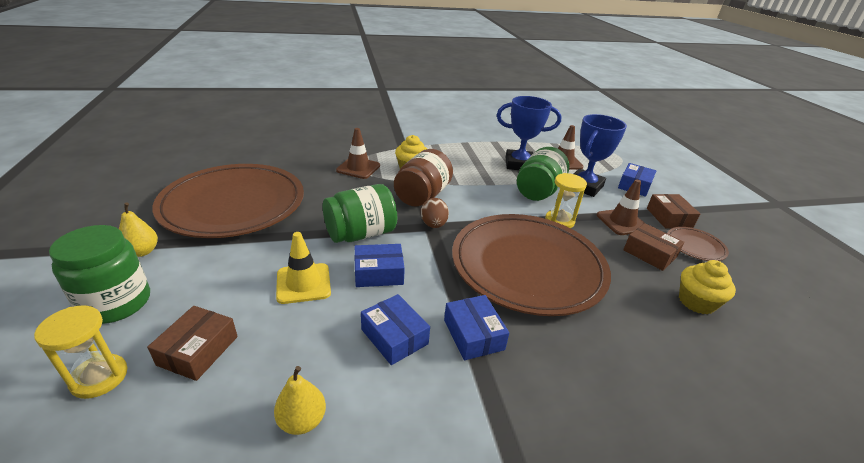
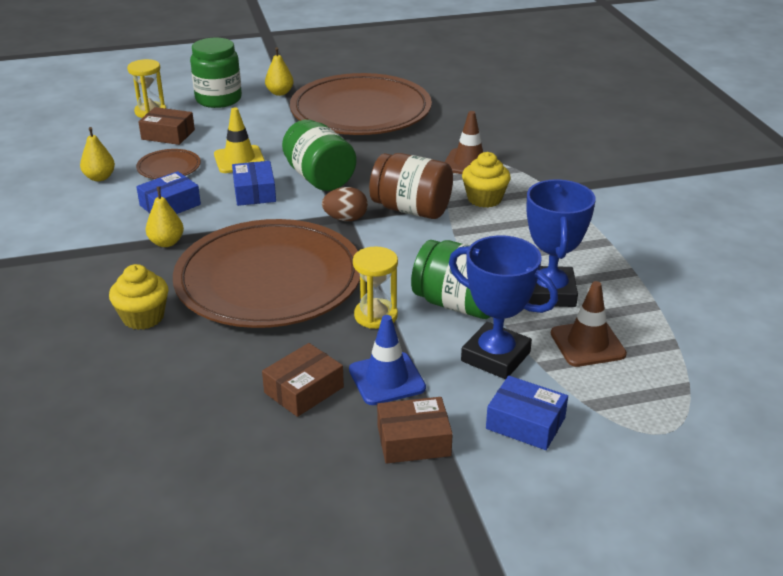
camera: 90 degrees right, 0 degrees up
blue box [444,295,509,360] -> yellow pear [146,187,184,247]
brown traffic cone [597,179,644,235] -> blue traffic cone [349,315,426,405]
brown plate [667,227,729,261] -> brown plate moved to [136,149,201,179]
yellow cupcake [679,260,736,314] -> yellow cupcake moved to [109,264,168,330]

